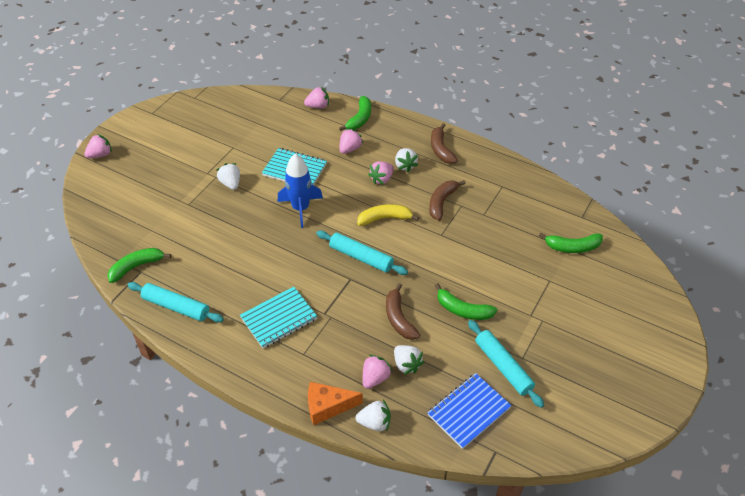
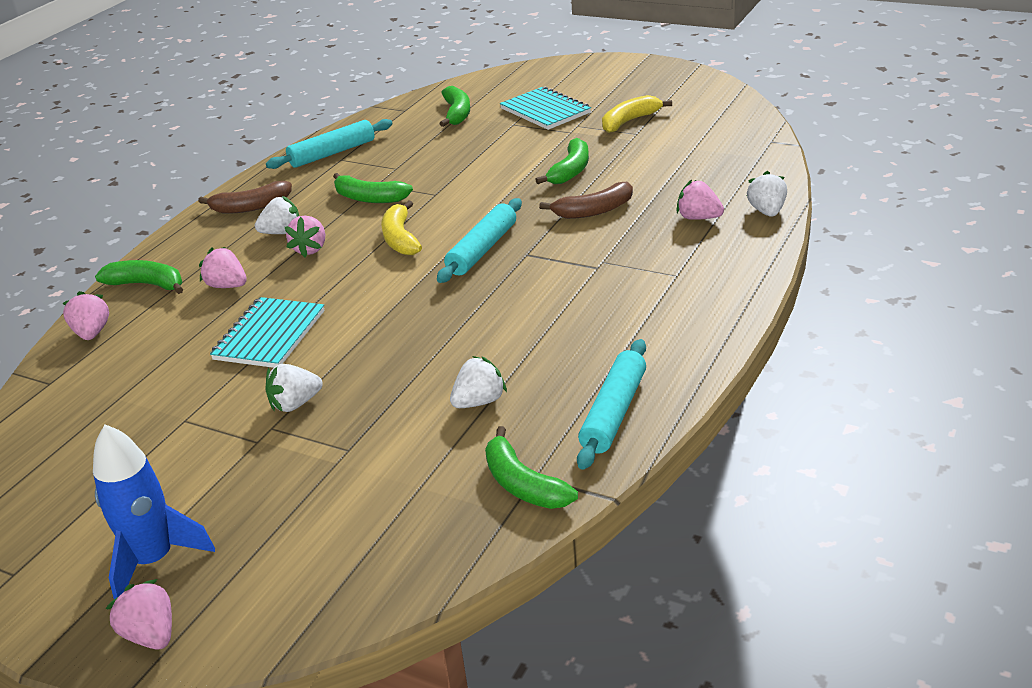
camera: 90 degrees left, 15 degrees down
turquoise notebook [240,287,318,348] -> turquoise notebook moved to [500,86,591,130]
blue rocket [278,154,323,228] -> blue rocket moved to [93,425,215,599]
orange cheese [308,382,363,425] -> none
pink strawberry [368,161,394,185] -> pink strawberry turned 60 degrees clockwise [285,216,325,257]
white strawberry [394,345,424,375] -> white strawberry moved to [450,356,507,408]
blue notebook [427,373,512,449] -> none
brown banana [429,180,466,221] -> green banana [333,173,413,203]
turquoise rolling pin [468,320,544,408] -> turquoise rolling pin moved to [266,119,393,169]
none -> yellow banana [602,95,672,133]

